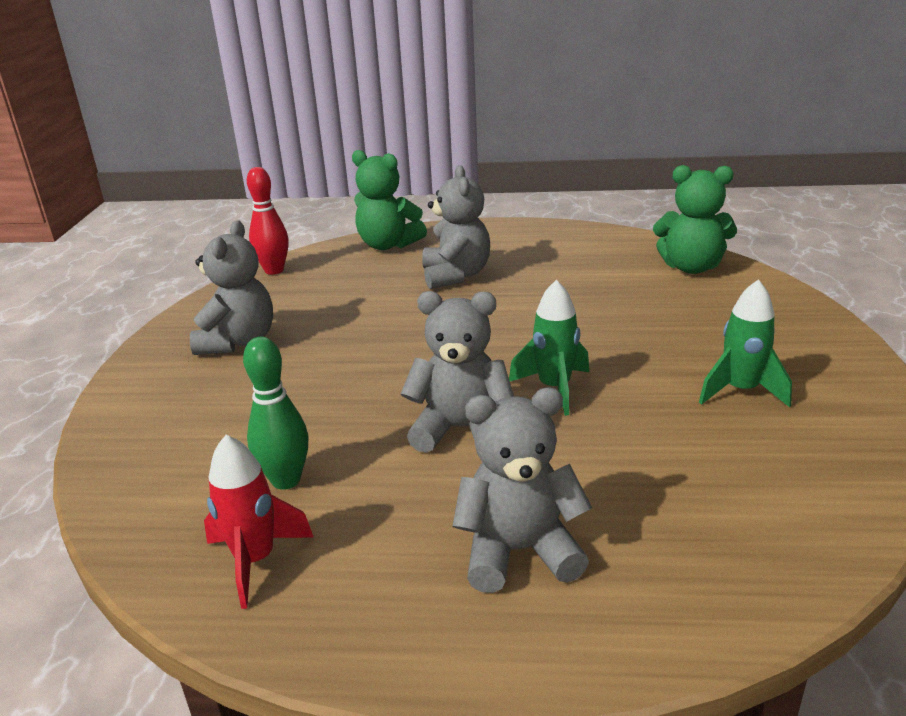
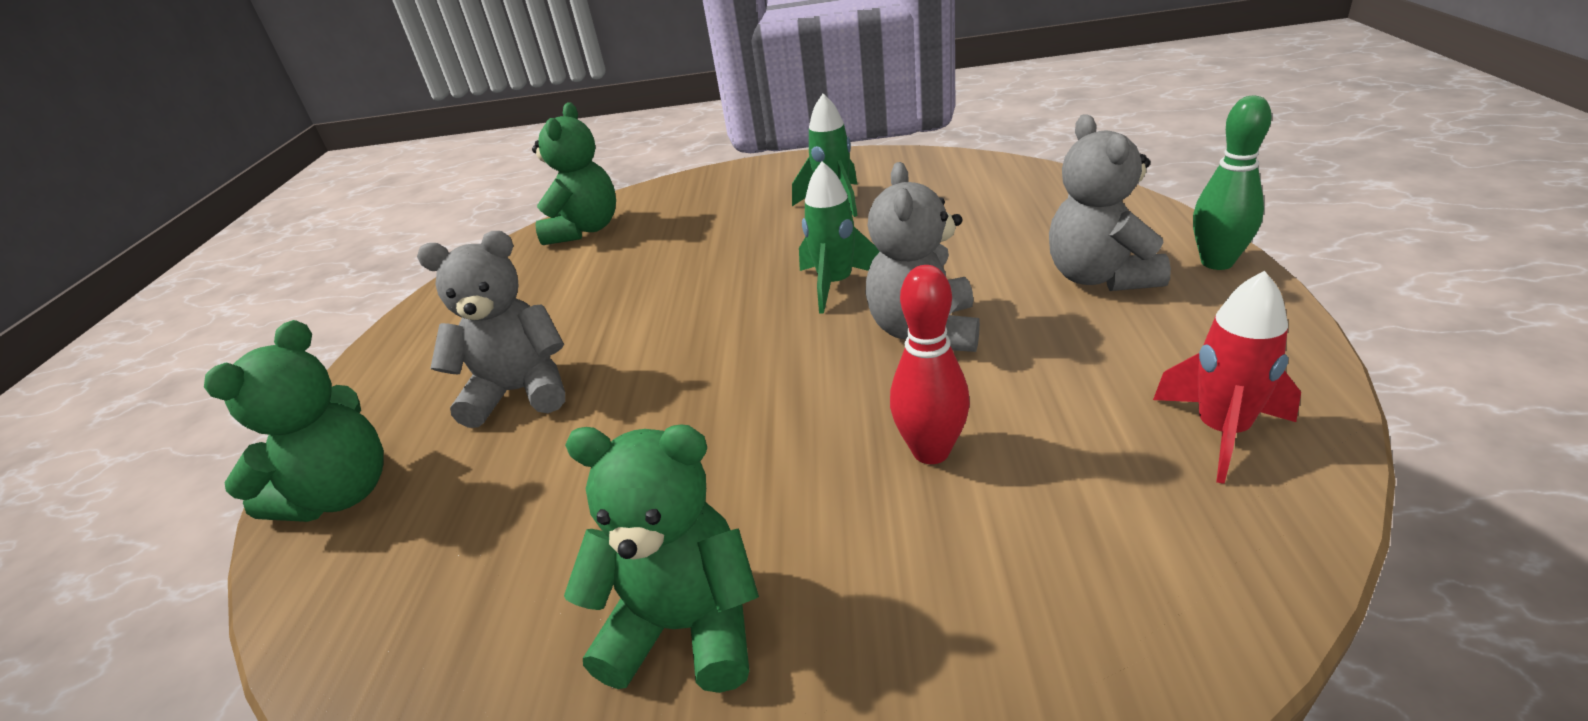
camera: 90 degrees left, 5 degrees up
grey teddy bear [190,220,273,355] -> green teddy bear [564,424,759,693]
green bowling pin [243,337,308,490] -> green bowling pin moved to [1193,96,1272,270]
red bowling pin [247,167,289,275] -> red bowling pin moved to [890,265,970,464]

